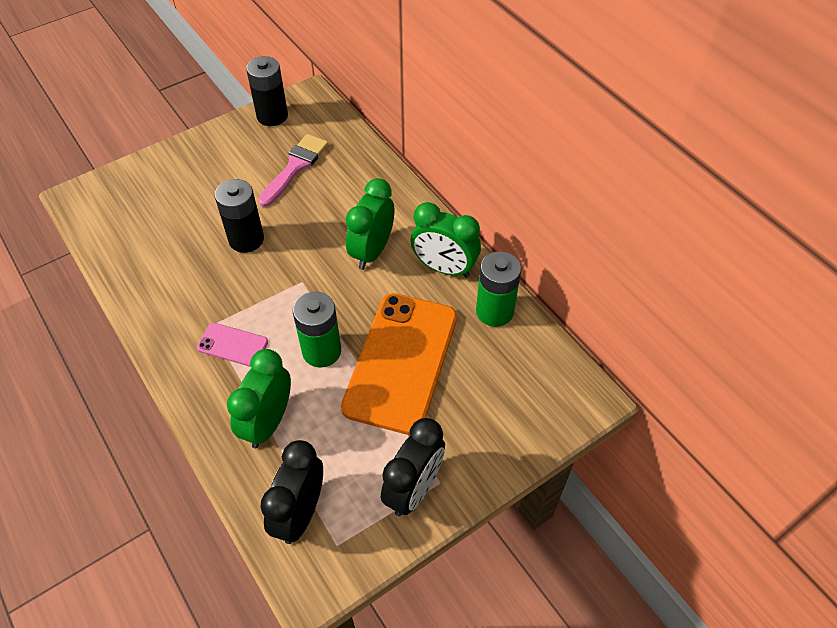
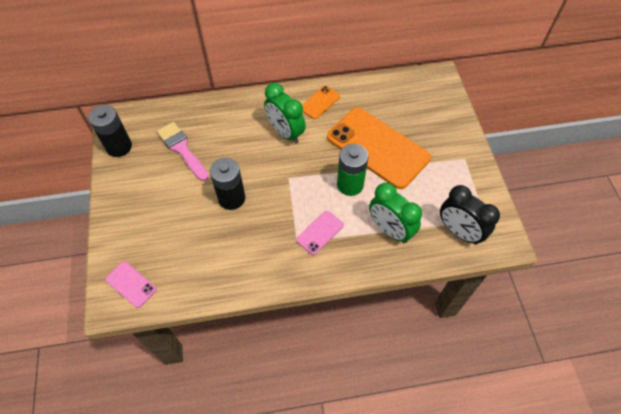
camera: 65 degrees left, 5 degrees up
black clock [381,418,445,516] -> none
green clock [411,202,481,278] -> orange phone [302,86,340,119]
green battery [476,251,521,327] -> none
none -> pink phone [105,261,157,308]

